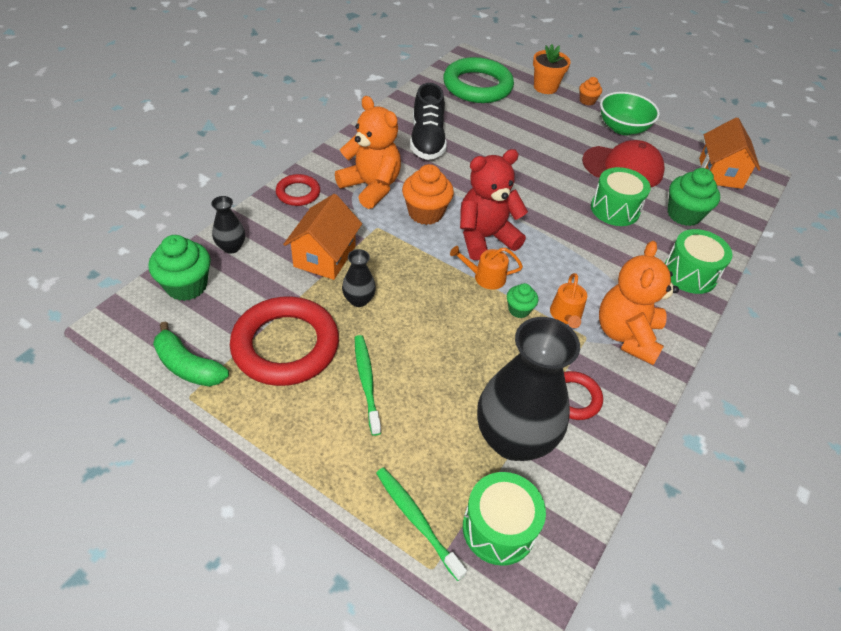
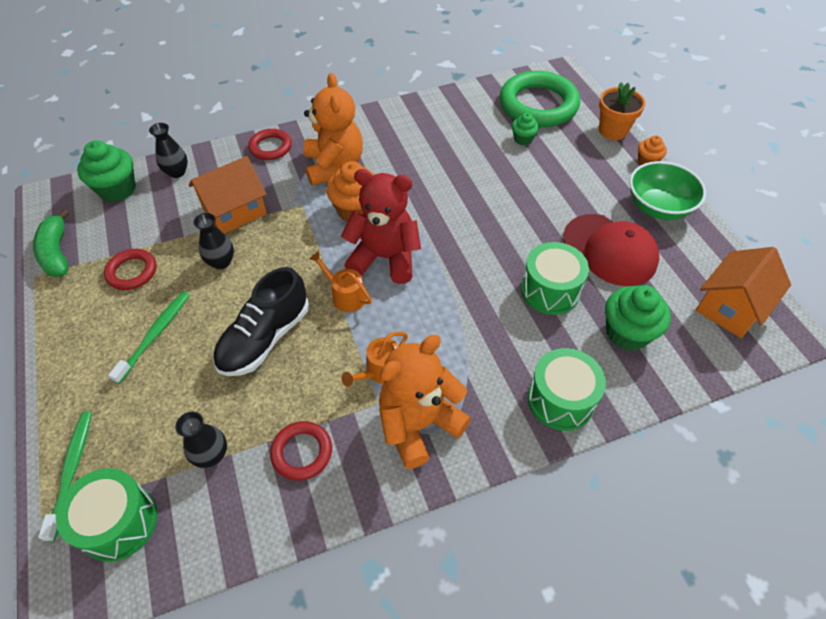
camera: 40 degrees right, 5 degrees up
red ring [230,296,339,386] -> red ring [104,249,156,290], size x0.51
black shoe [410,83,447,160] -> black shoe moved to [213,267,309,376]
black vase [477,317,580,461] -> black vase [175,412,227,468], size x0.44
green cupcake [507,283,538,318] -> green cupcake moved to [512,113,539,145]

